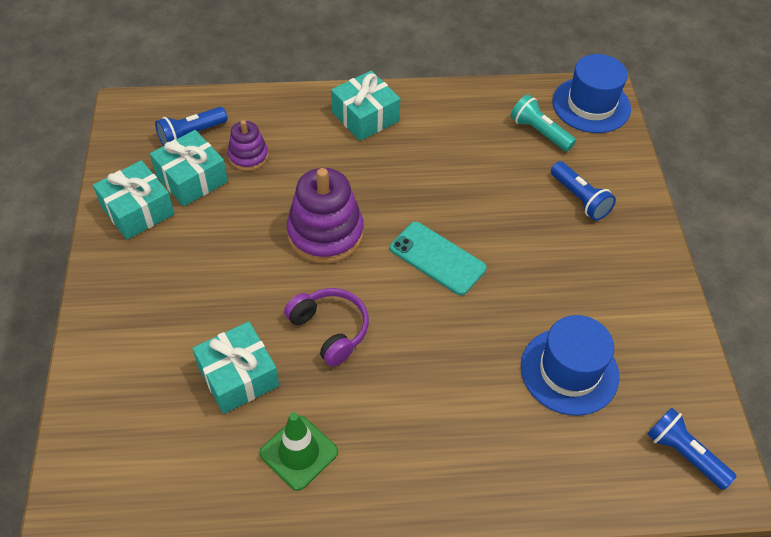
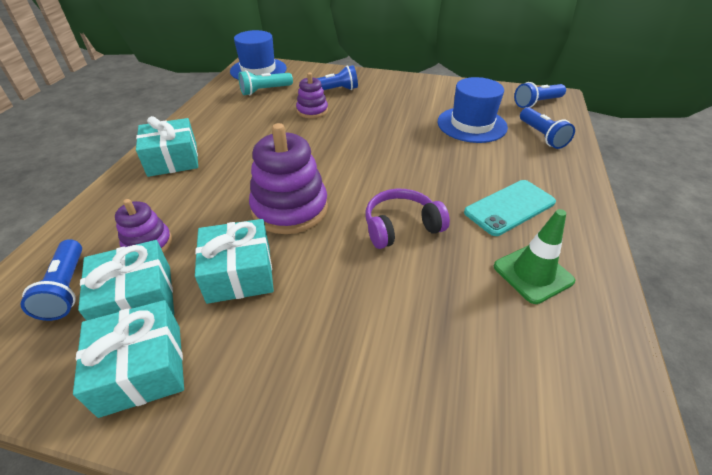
camera: 70 degrees left, 10 degrees down
turquoise gift [192,321,279,414] -> turquoise gift moved to [195,219,274,304]
turquoise phone [390,222,486,295] -> turquoise phone moved to [464,180,556,236]
none -> purple stacking toy [296,73,328,119]
none -> blue flashlight [520,107,575,149]

